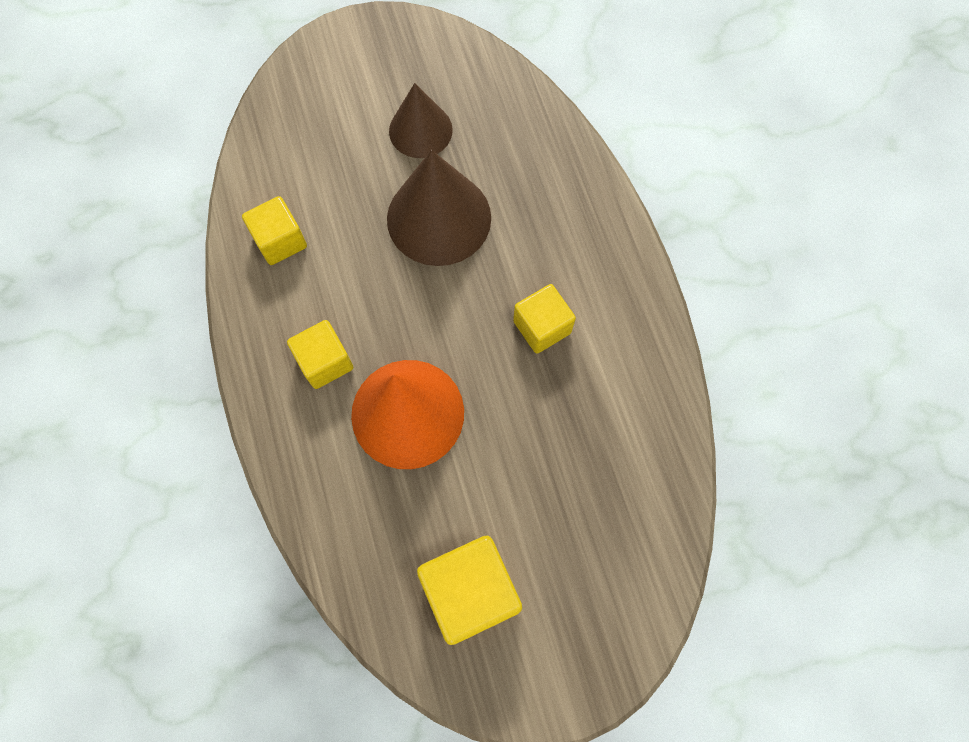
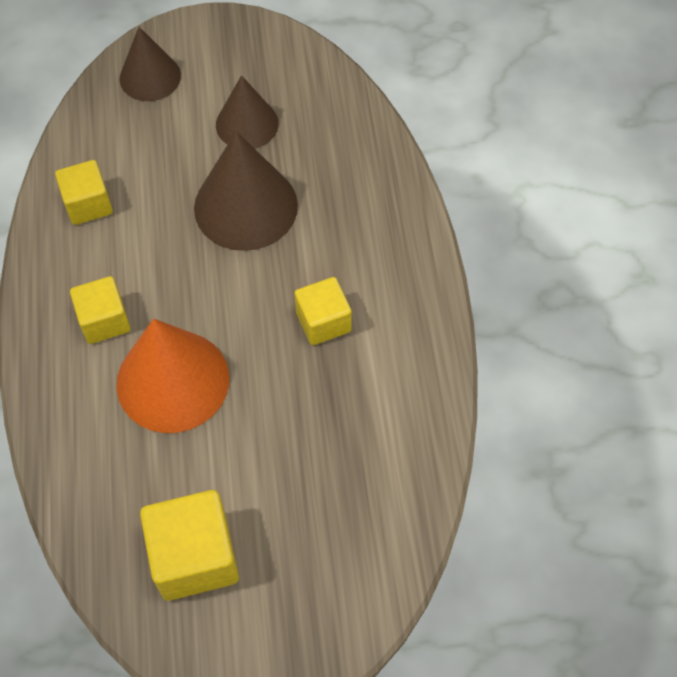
camera: 10 degrees right, 10 degrees down
none -> brown cone [120,27,181,101]

